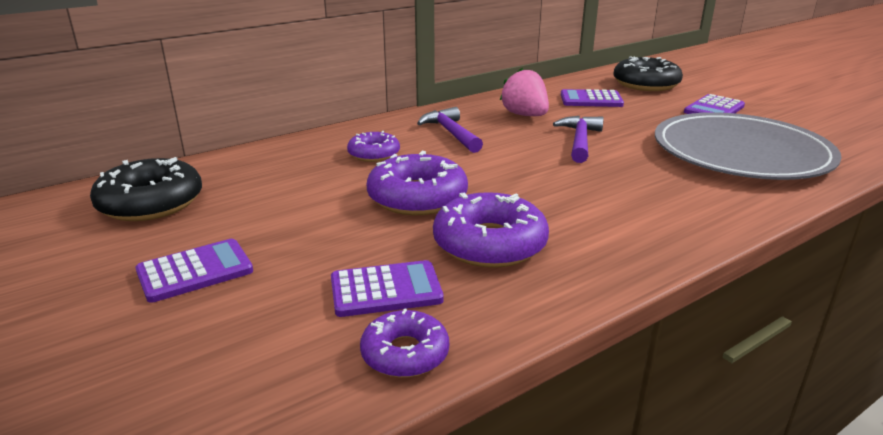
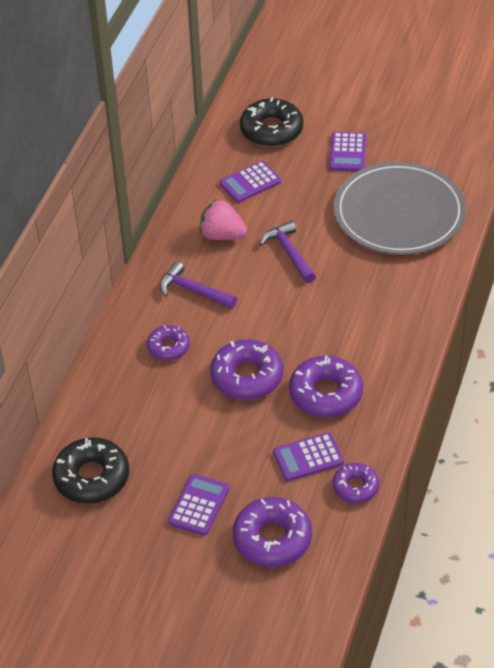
camera: 35 degrees left, 20 degrees up
purple calculator [331,260,444,317] -> purple calculator turned 150 degrees counterclockwise [273,432,344,481]
none -> purple donut [233,497,312,567]

